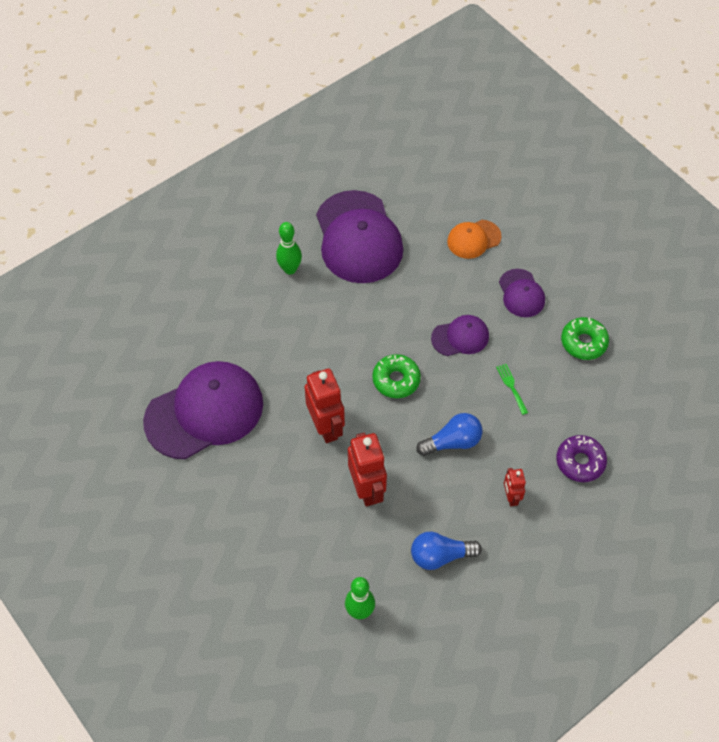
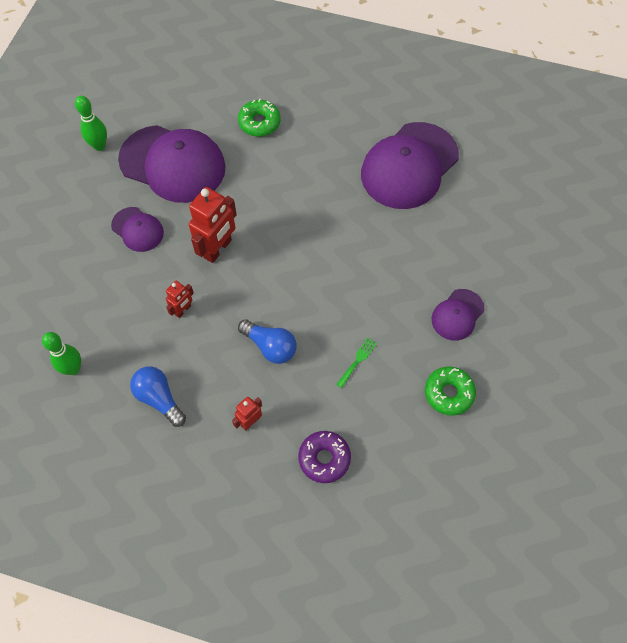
camera: 55 degrees right, 5 degrees up
green bowling pin [276,222,302,275] -> green bowling pin moved to [75,96,107,151]
red robot [348,433,387,506] -> red robot [166,280,194,318], size x0.54
green donut [372,354,421,398] -> green donut moved to [238,99,281,137]
purple cap [431,315,489,356] -> purple cap moved to [111,207,164,252]
orange cap [447,220,502,259] -> none

